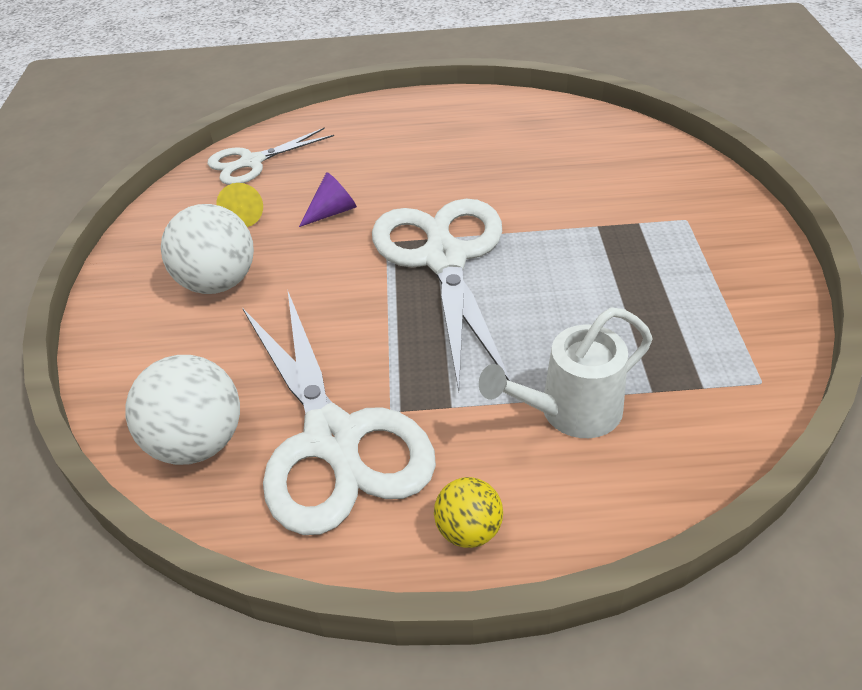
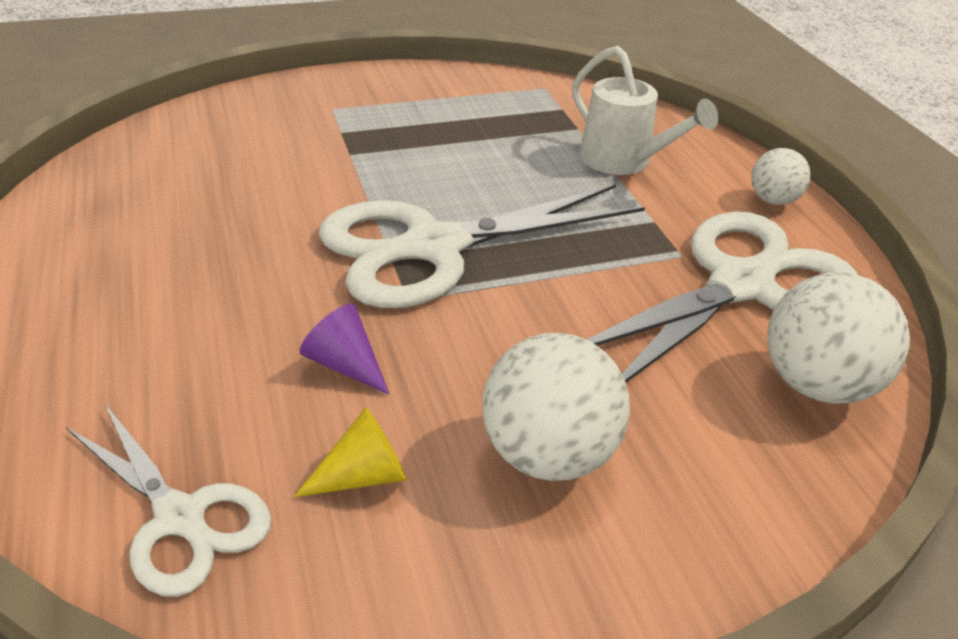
camera: 110 degrees left, 5 degrees down
yellow ball [434,477,503,548] -> white ball [751,148,811,205]

